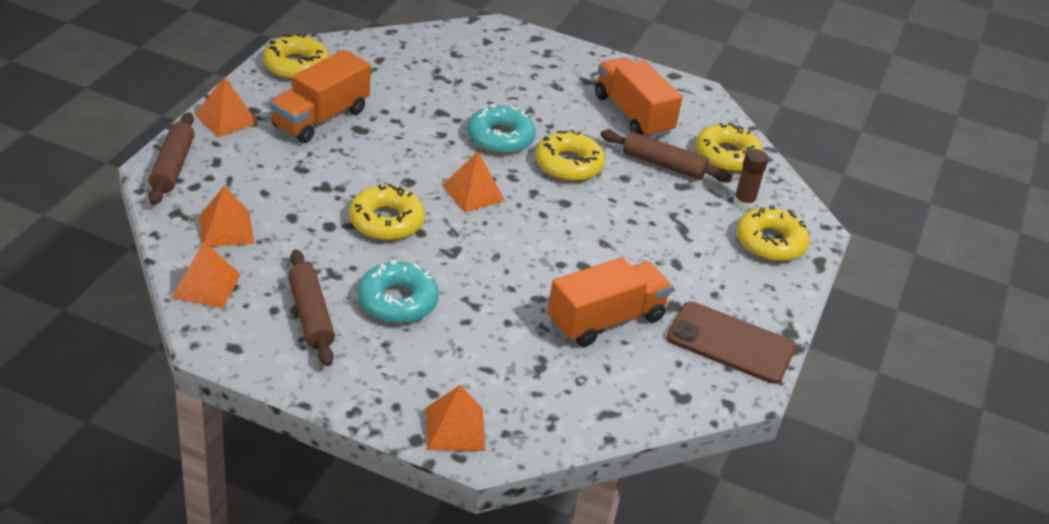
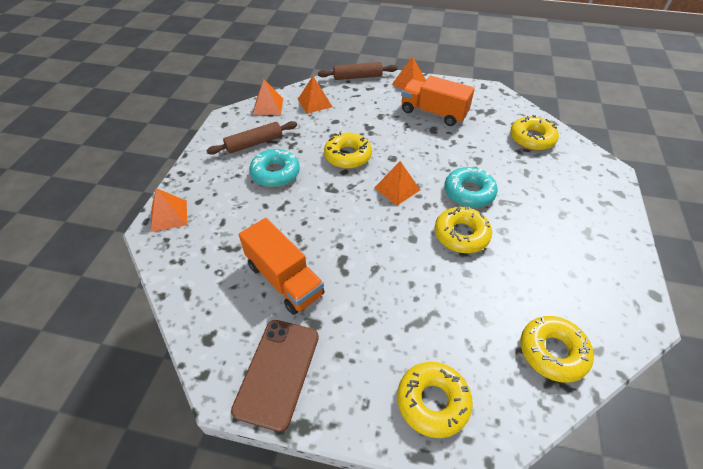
camera: 85 degrees right, 10 degrees up
yellow donut [263,33,330,80] -> yellow donut moved to [510,115,559,151]
orange truck [595,57,683,138] -> none
brown rolling pin [600,130,732,182] -> none
brown glue stick [734,149,768,210] -> none

